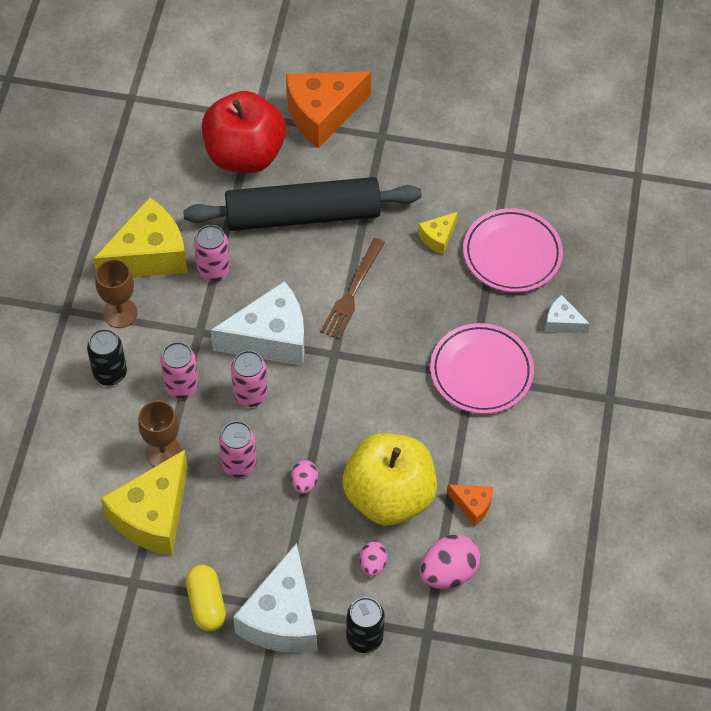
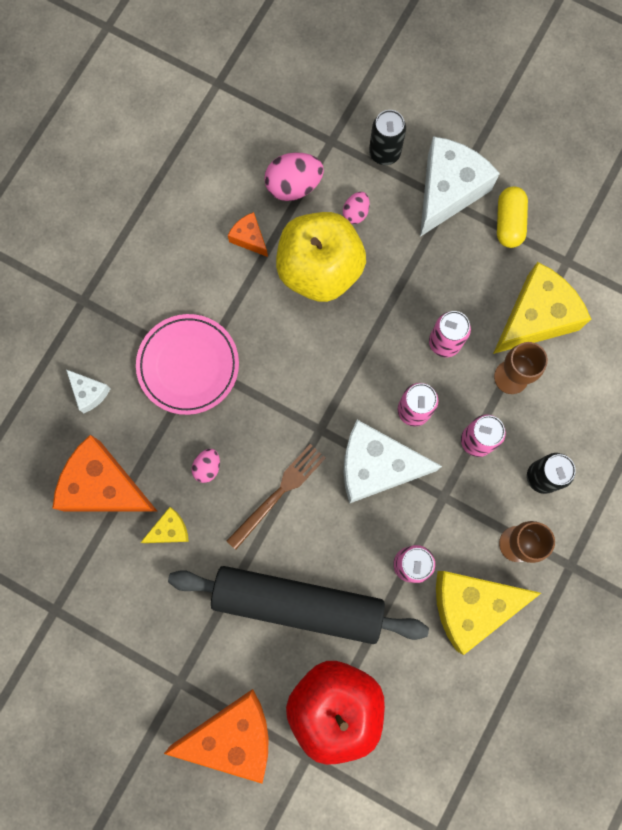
camera: 160 degrees left, 20 degrees up
pink egg [291,460,318,494] -> pink egg moved to [192,449,220,483]
pink plate [463,208,563,292] -> orange cheese [52,435,158,512]

